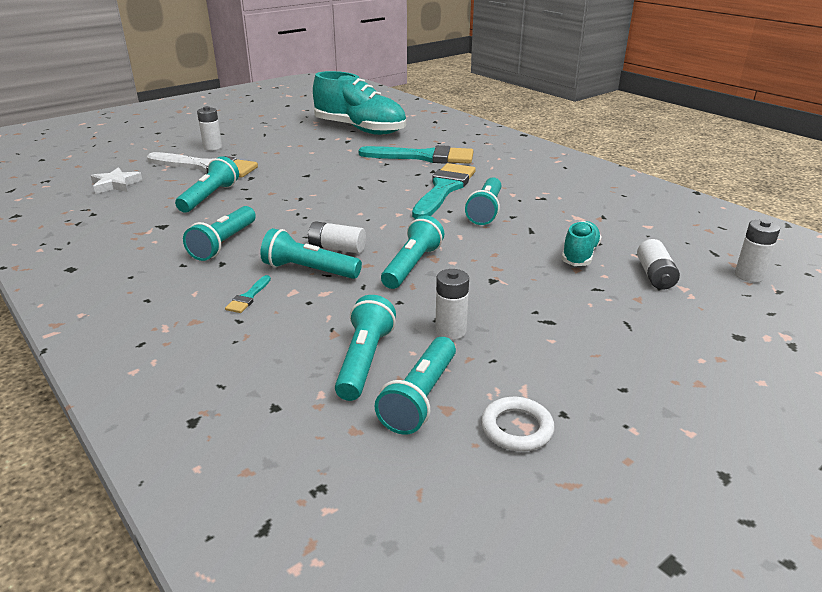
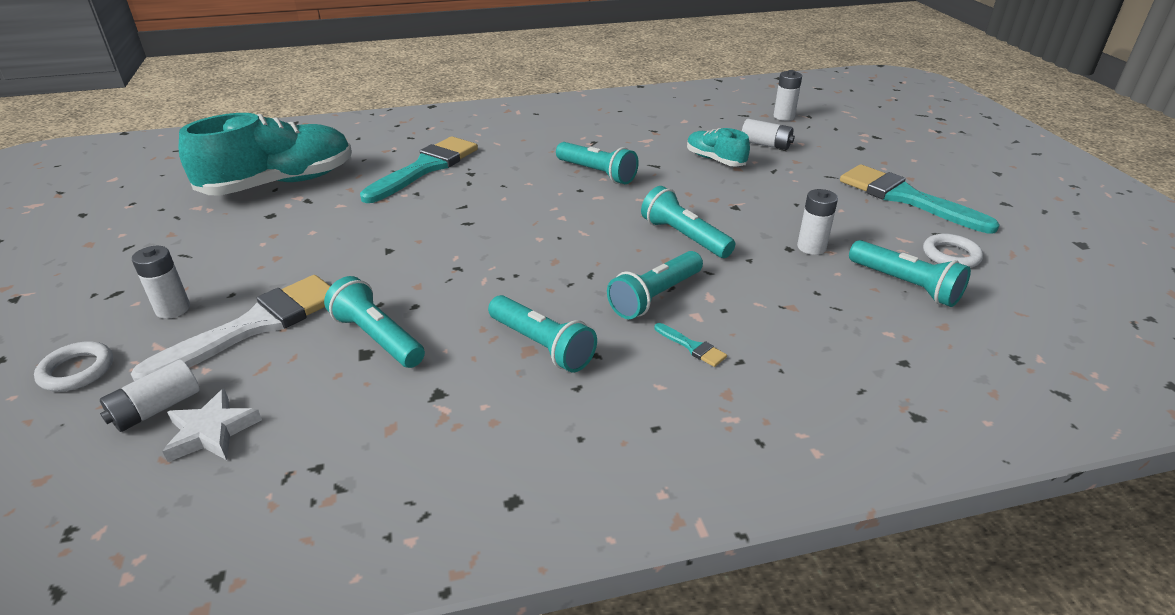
camera: 65 degrees left, 5 degrees up
white battery [308,221,366,254] -> white battery moved to [100,360,200,432]
turquoise flashlight [335,295,396,401] -> none
turquoise brush [412,163,476,219] -> turquoise brush moved to [840,164,1000,234]
none -> white ring [34,341,113,392]

